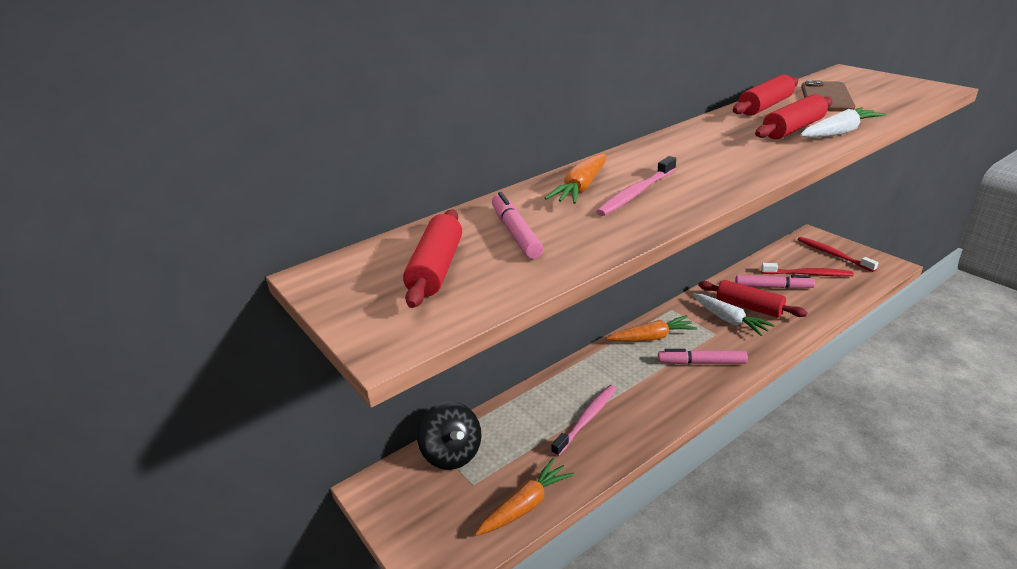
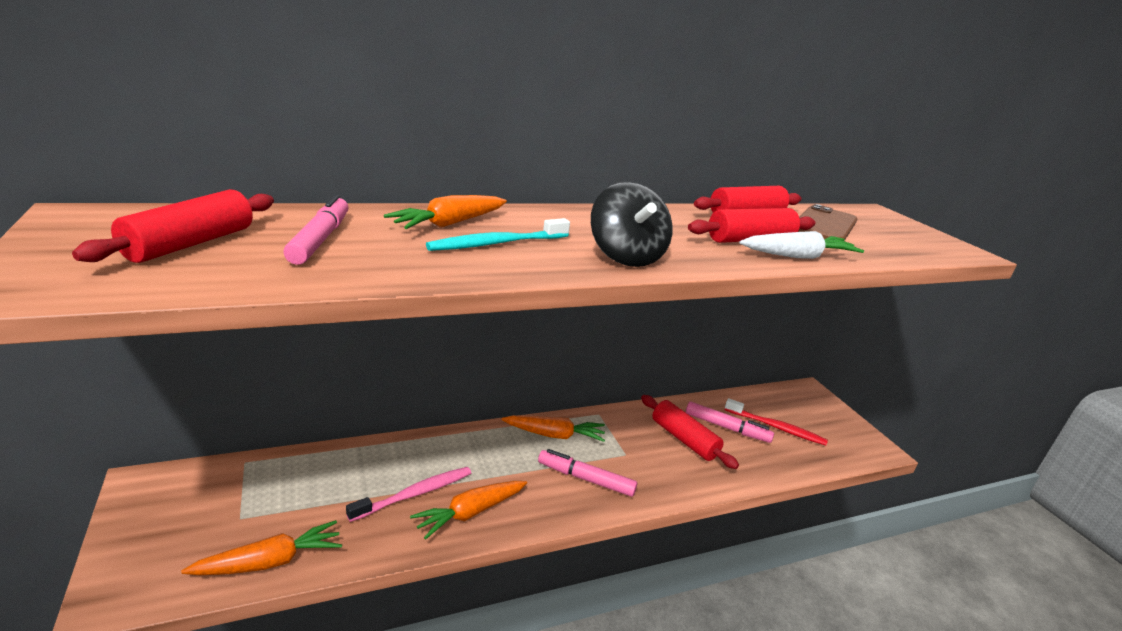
camera: 10 degrees right, 5 degrees down
black spinning top [417,401,482,470] -> black spinning top moved to [591,182,672,267]
pink toothbrush [596,156,676,216] -> turquoise toothbrush [426,218,570,251]
white carrot [693,293,775,336] -> none
red toothbrush [798,237,878,272] -> none
none -> orange carrot [410,481,527,540]

